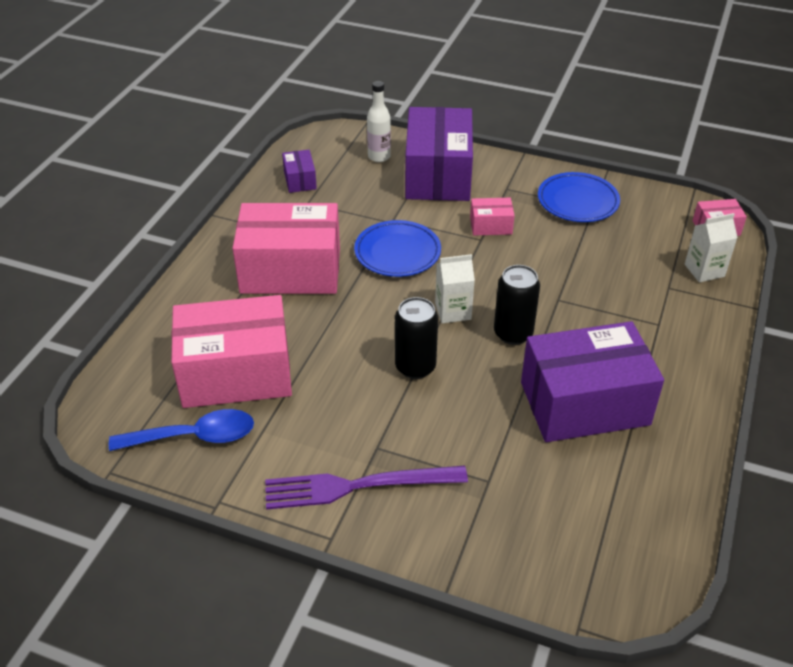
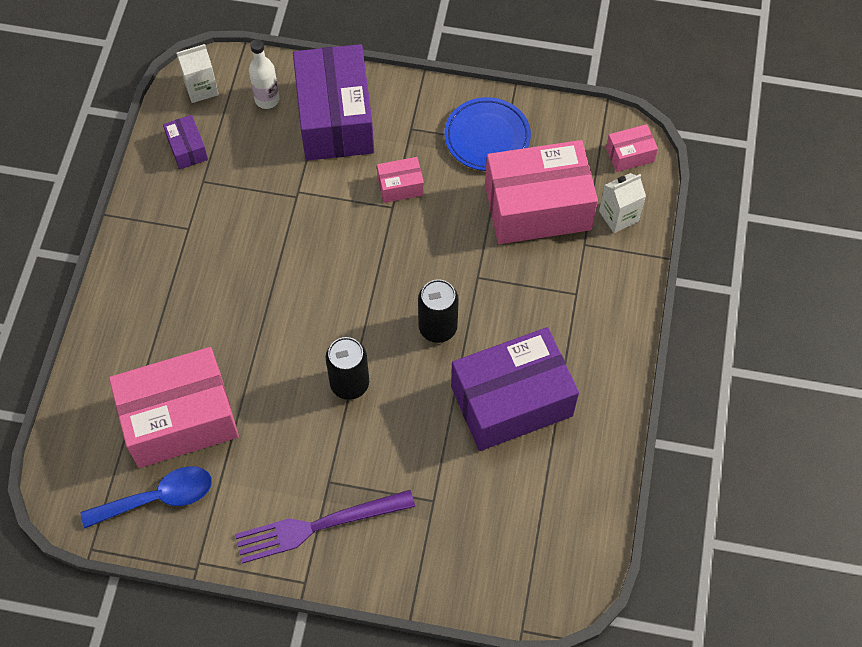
camera: 10 degrees left, 20 degrees up
pink box [233,203,340,294] -> pink box moved to [485,140,598,244]
blue plate [354,220,441,277] -> none
white carton [435,254,475,323] -> white carton moved to [176,44,219,103]

